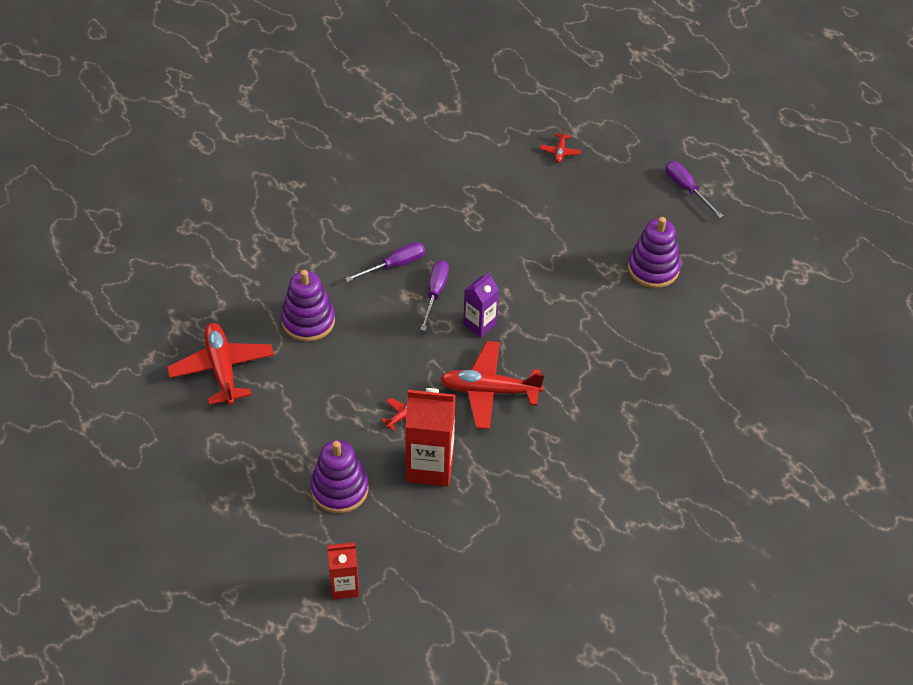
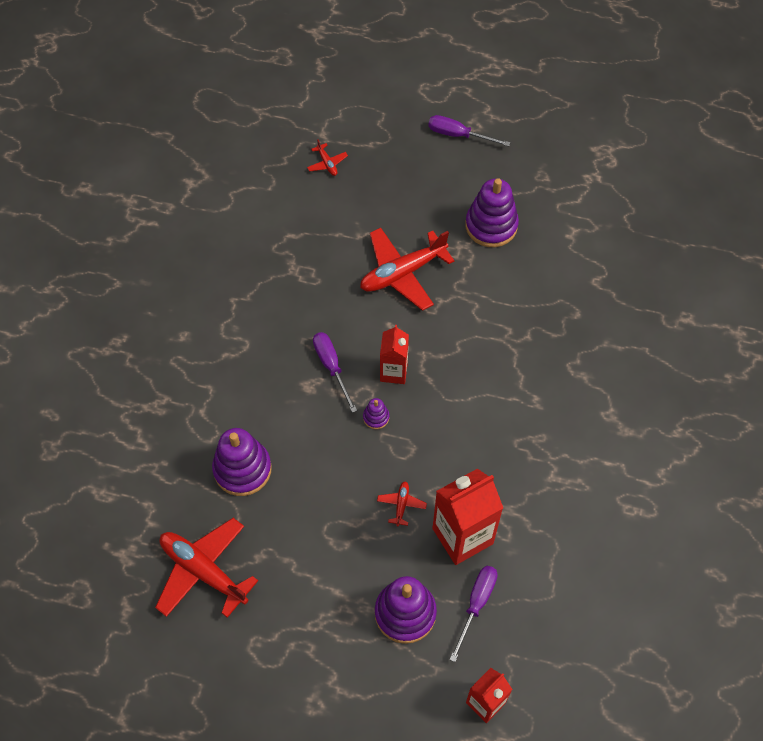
camera: 35 degrees left, 10 degrees up
purple screwdriver [345,242,425,282] -> purple screwdriver moved to [449,566,498,662]
red plane [440,341,545,430] -> red plane moved to [360,228,454,311]
purple carton [463,272,499,337] -> red carton [380,325,409,384]
none -> purple stacking toy [363,398,389,429]

